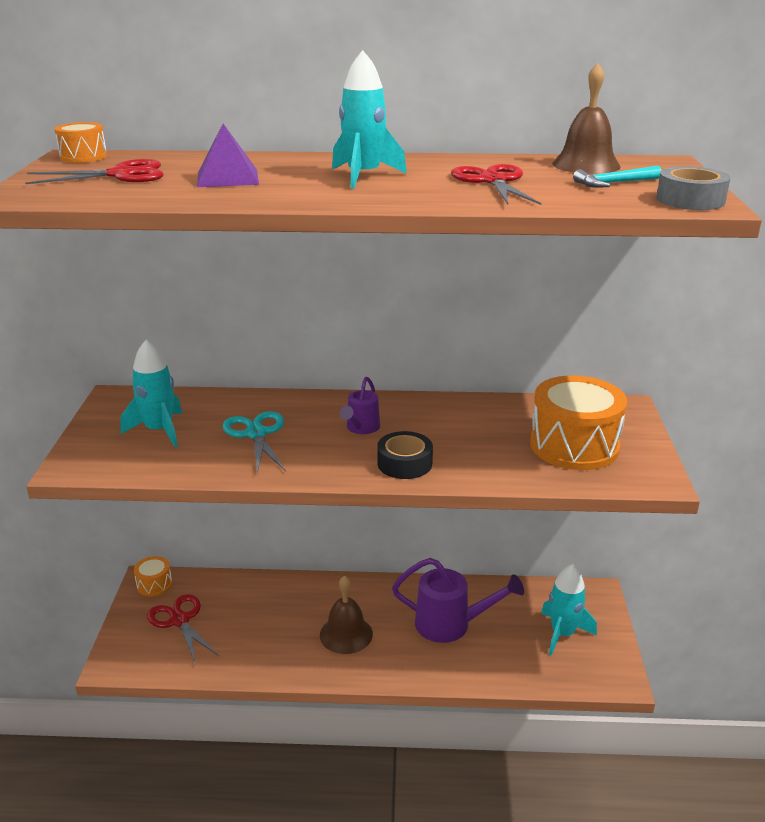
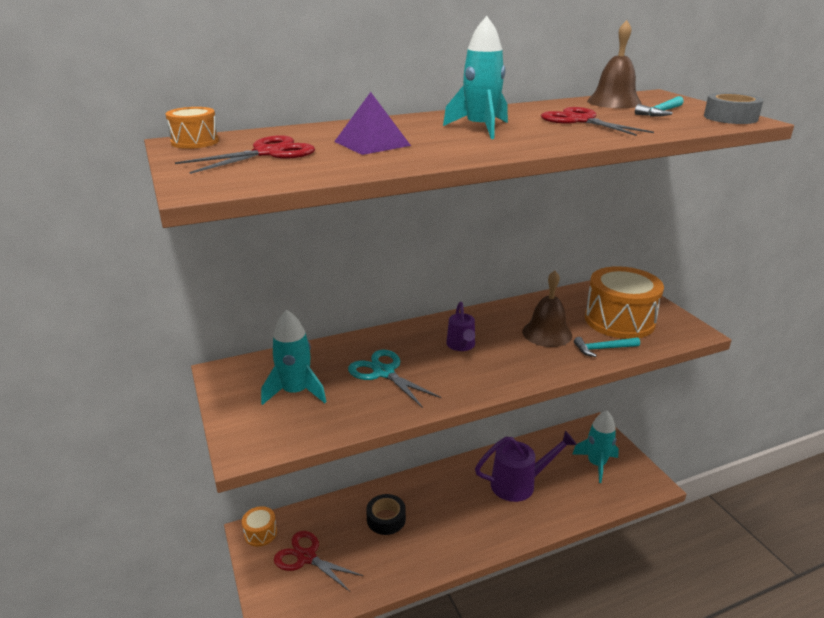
camera: 25 degrees left, 0 degrees up
brown bell [320,576,373,654] -> brown bell moved to [522,271,572,347]
black tape [377,431,433,479] -> black tape moved to [366,494,406,535]
none -> turquoise hammer [574,337,640,357]

